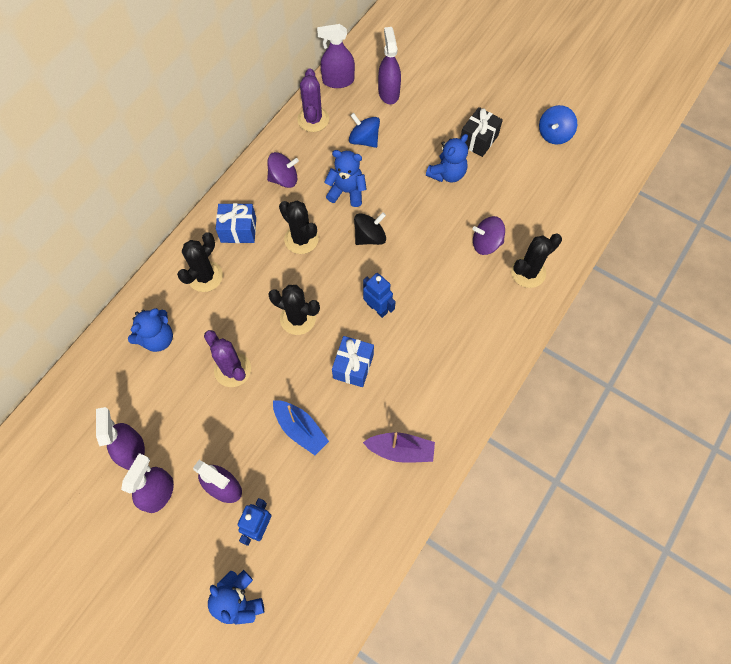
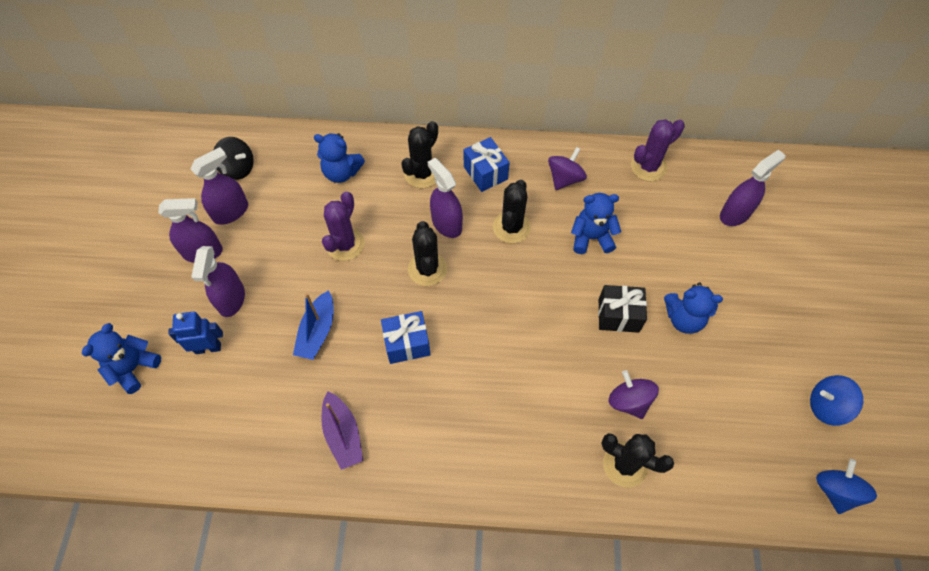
camera: 60 degrees right, 5 degrees down
black cactus [177,233,223,292] -> black cactus turned 60 degrees counterclockwise [401,121,438,188]
purple spinning top [267,152,299,188] -> purple spinning top turned 105 degrees counterclockwise [548,147,587,190]
purple spray bottle [317,24,355,88] -> purple spray bottle moved to [428,158,463,238]
blue teddy bear [324,150,367,207] -> blue teddy bear turned 75 degrees counterclockwise [571,193,621,254]
blue spinning top [349,113,380,148] -> blue spinning top moved to [816,459,877,514]
black spinning top [354,212,386,245] -> black spinning top moved to [213,137,254,180]
blue robot [363,273,396,318] -> none
black gift [460,107,503,157] -> black gift moved to [598,285,647,333]

